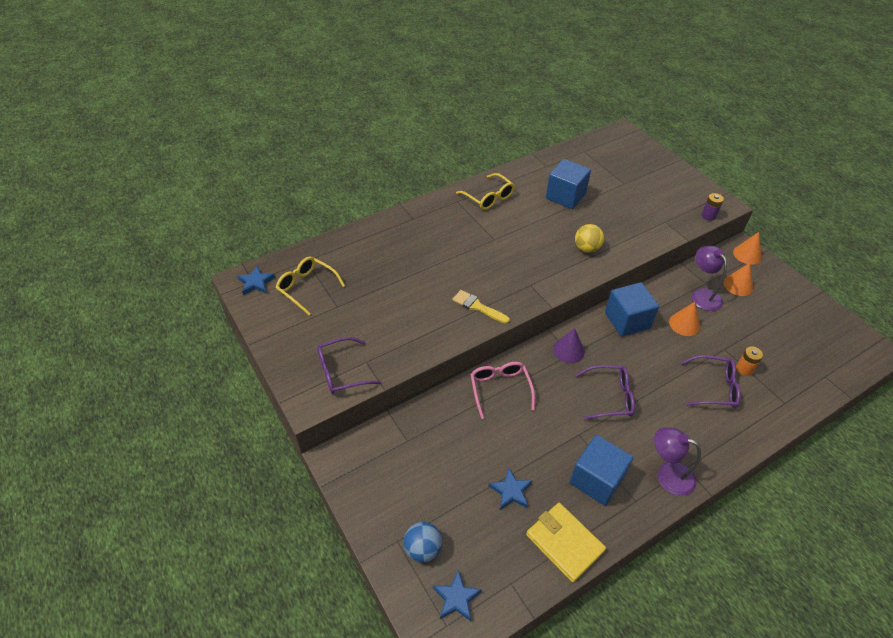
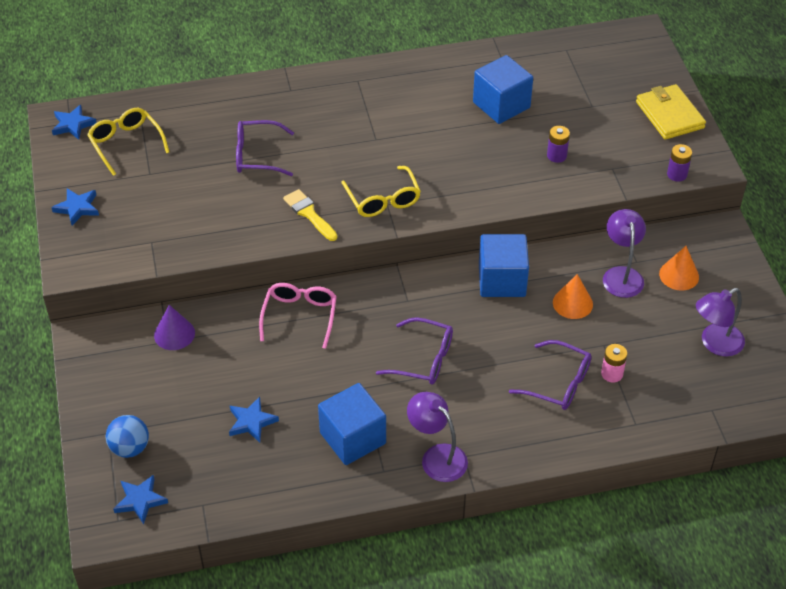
camera: 20 degrees right, 0 degrees up
purple glasses [317,337,381,394] -> purple glasses moved to [236,120,294,176]
yellow glasses [456,173,515,210] -> yellow glasses moved to [341,166,421,217]
yellow wallet [526,503,606,583] -> yellow wallet moved to [636,84,706,140]
purple cone [553,328,585,363] -> purple cone moved to [154,305,195,350]
yellow ball [575,224,604,253] -> none
orange cone [733,232,762,265] -> none
orange battery [736,346,763,376] -> pink battery [601,344,627,383]
none -> blue star [51,188,99,226]
none -> purple battery [547,126,570,163]
none -> purple lamp [696,288,745,357]

